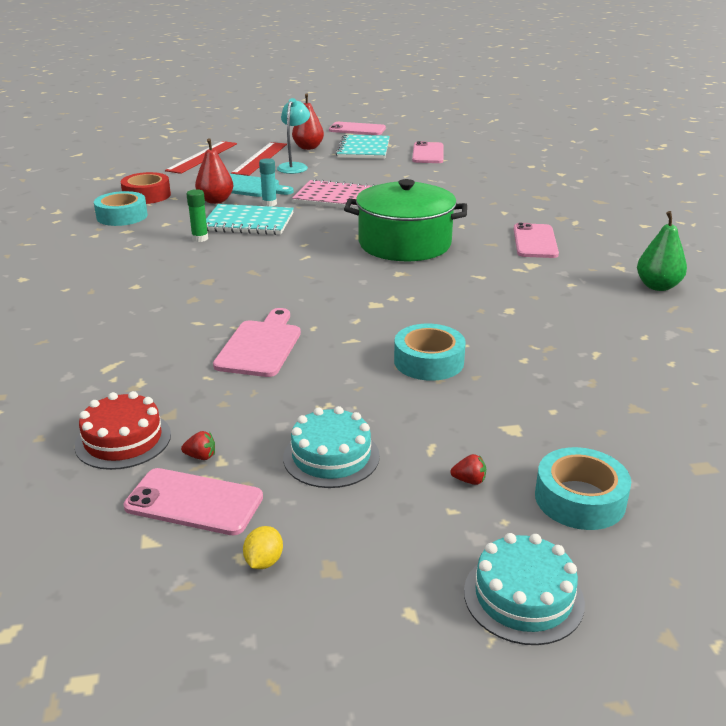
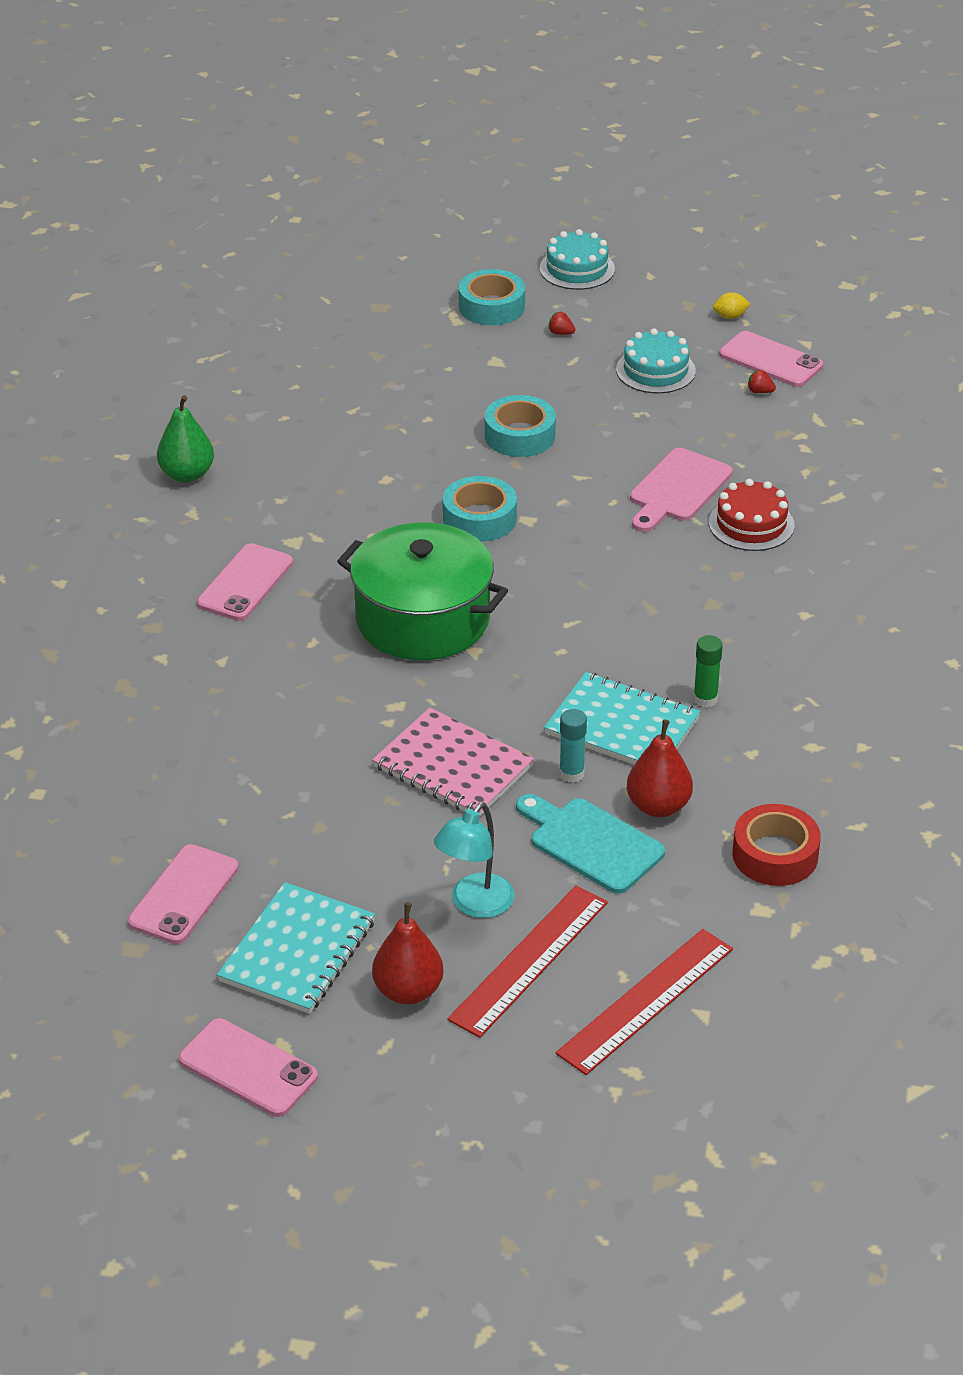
camera: 160 degrees left, 10 degrees up
red cake [74,391,171,470] -> red cake moved to [709,479,795,551]
turquoise tape [94,191,148,226] -> turquoise tape moved to [443,476,517,541]
yellow lemon [243,526,283,569] -> yellow lemon turned 45 degrees clockwise [713,292,750,319]

